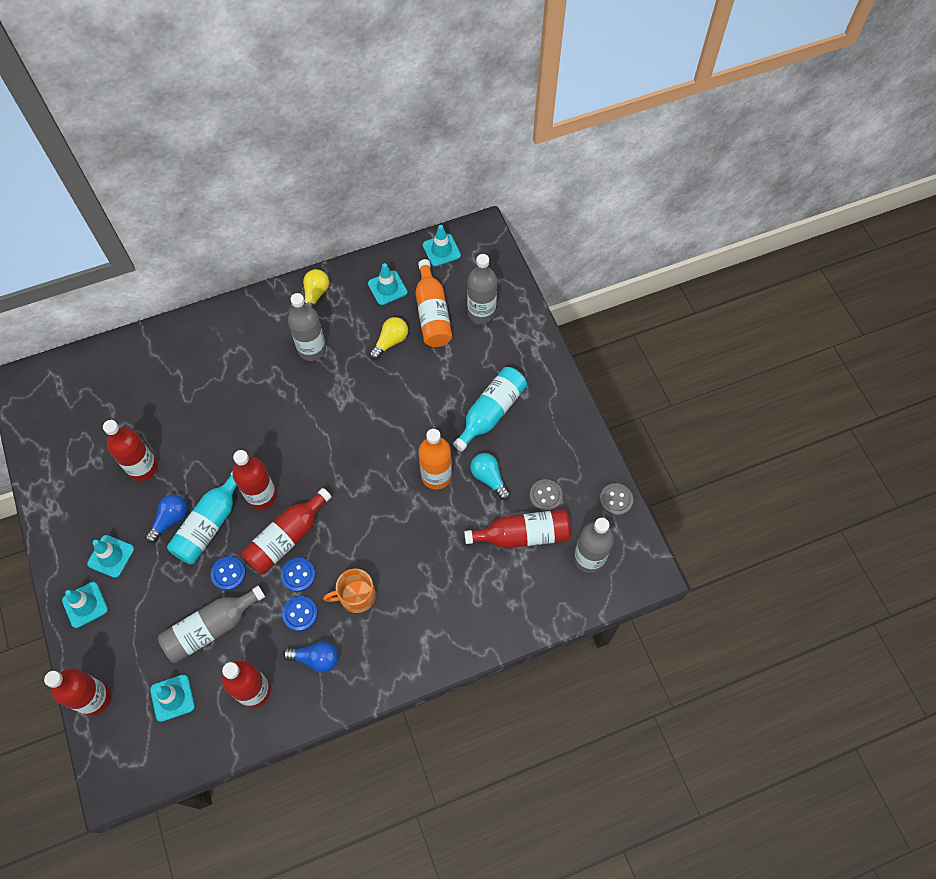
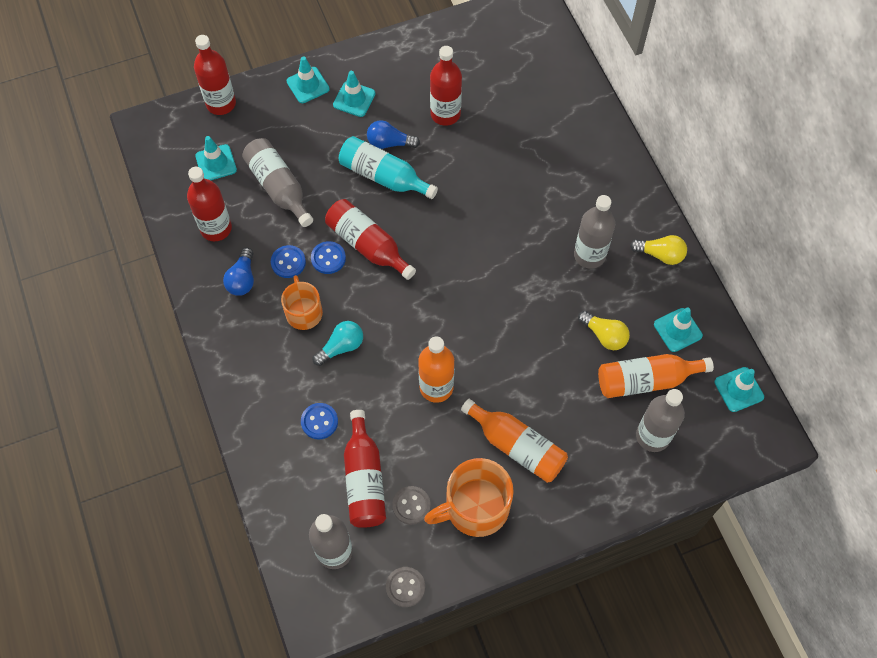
camera: 90 degrees right, 0 degrees up
blue light bulb [145,495,187,543] -> blue light bulb turned 150 degrees clockwise [367,120,420,149]
blue button [211,556,246,591] -> blue button moved to [301,403,338,440]
red bottle [233,450,277,510] -> none
turquoise bottle [453,367,527,451] -> orange bottle [461,399,568,483]
turquoise light bulb [470,453,510,500] -> turquoise light bulb moved to [313,321,363,366]
none -> orange mug [424,458,514,537]

